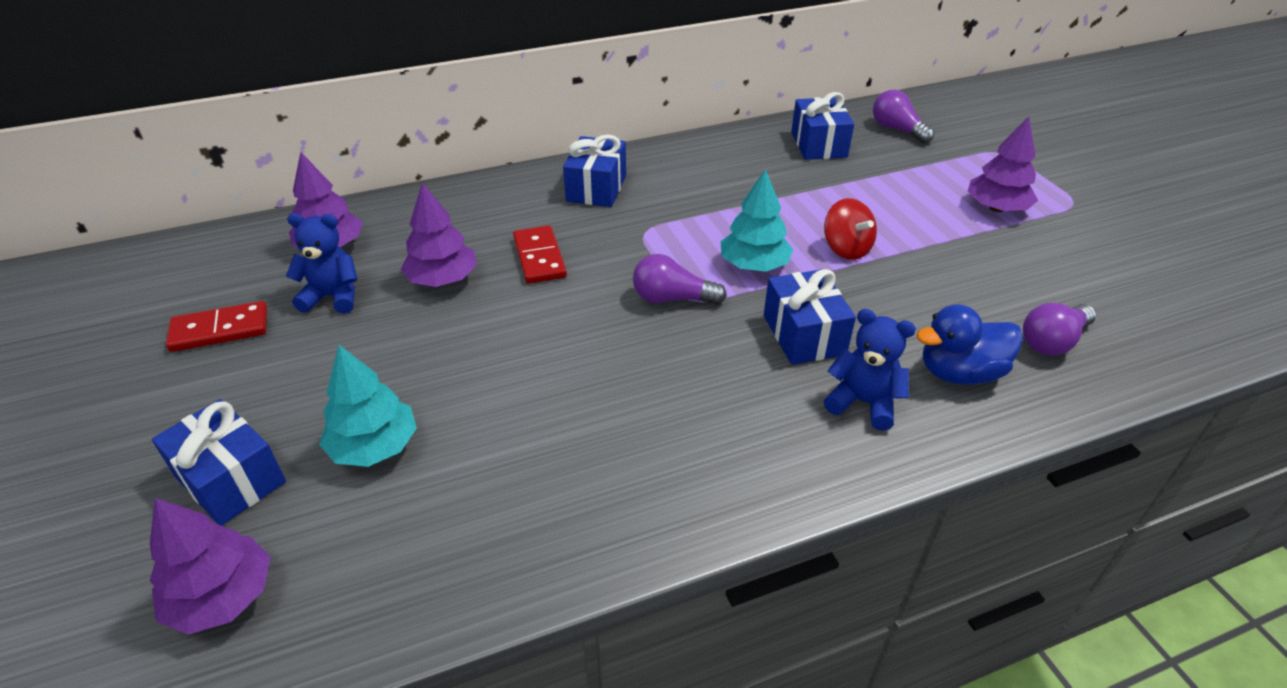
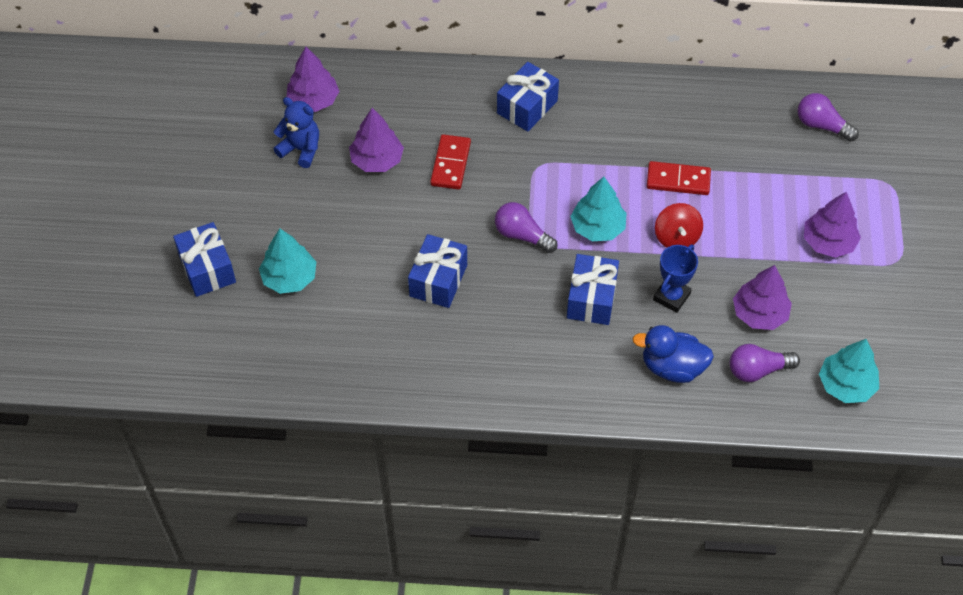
camera: 25 degrees right, 15 degrees up
purple tree [149,498,270,635] -> purple tree moved to [733,265,792,330]
red domino [166,301,267,352] -> red domino moved to [647,161,711,195]
blue gift [791,92,854,160] -> blue gift moved to [408,234,467,308]
blue teddy bear [824,309,916,431] -> none
purple light bulb [873,90,934,144] -> purple light bulb turned 45 degrees counterclockwise [798,93,859,141]
none -> blue trophy [653,245,698,313]
none -> turquoise tree [819,339,879,403]

